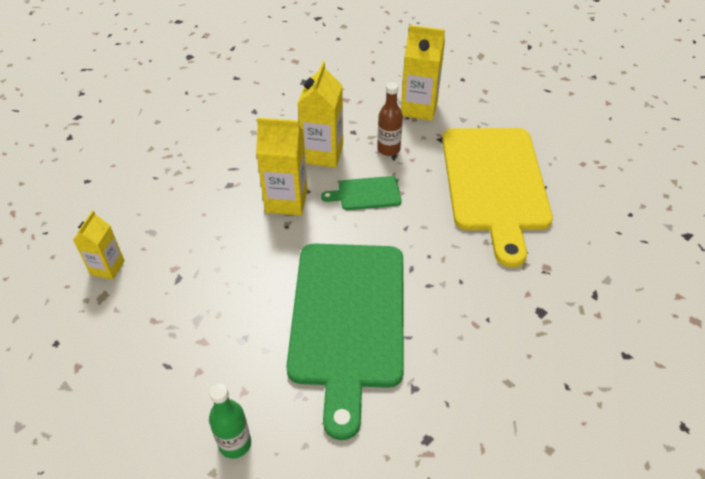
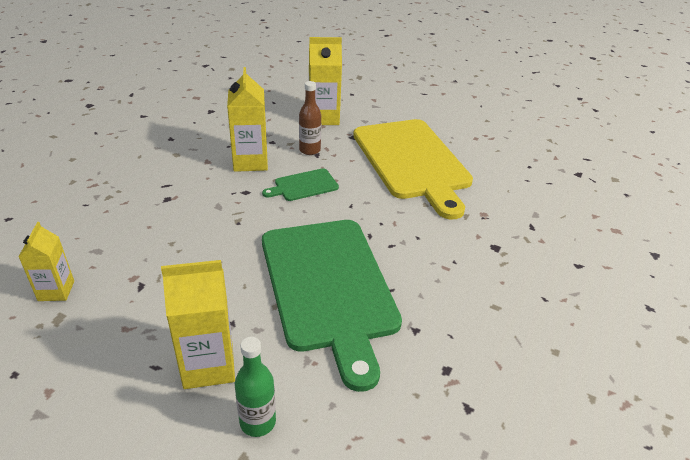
camera: 20 degrees left, 10 degrees down
yellow carton [256,118,308,216] -> yellow carton moved to [161,260,235,389]

